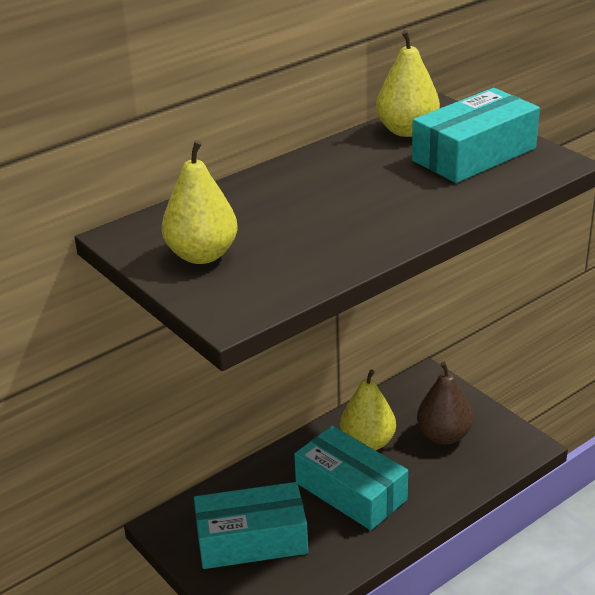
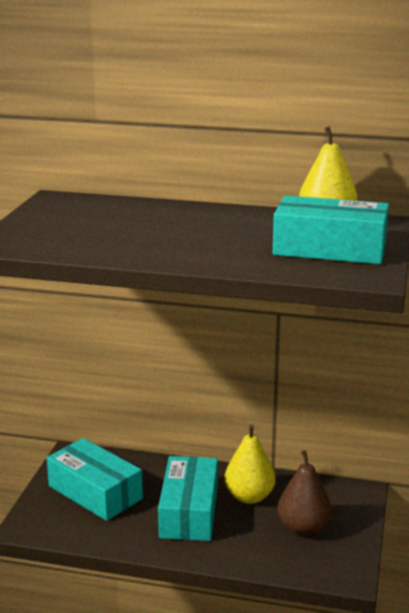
camera: 50 degrees right, 10 degrees down
yellow pear [161,140,238,264] -> none

